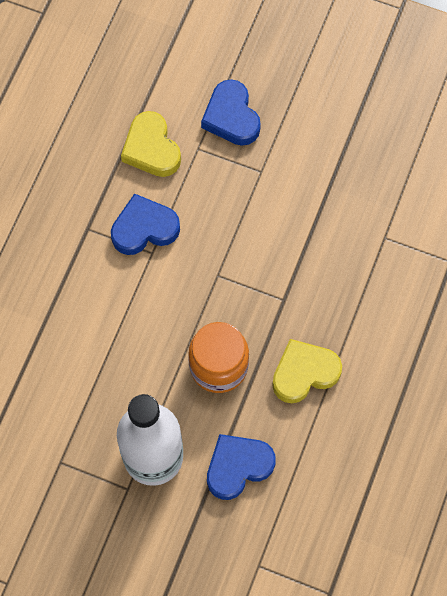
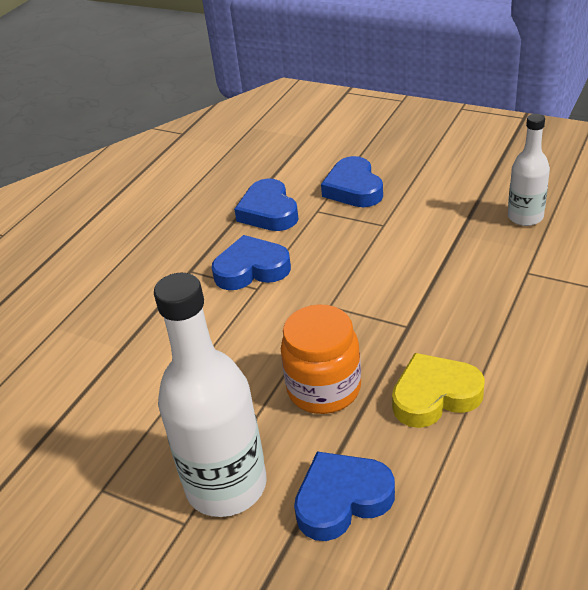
camera: 10 degrees right, 30 degrees down
yellow heart [121,111,181,177] -> blue heart [234,178,298,231]
none -> white bottle [508,114,550,226]

